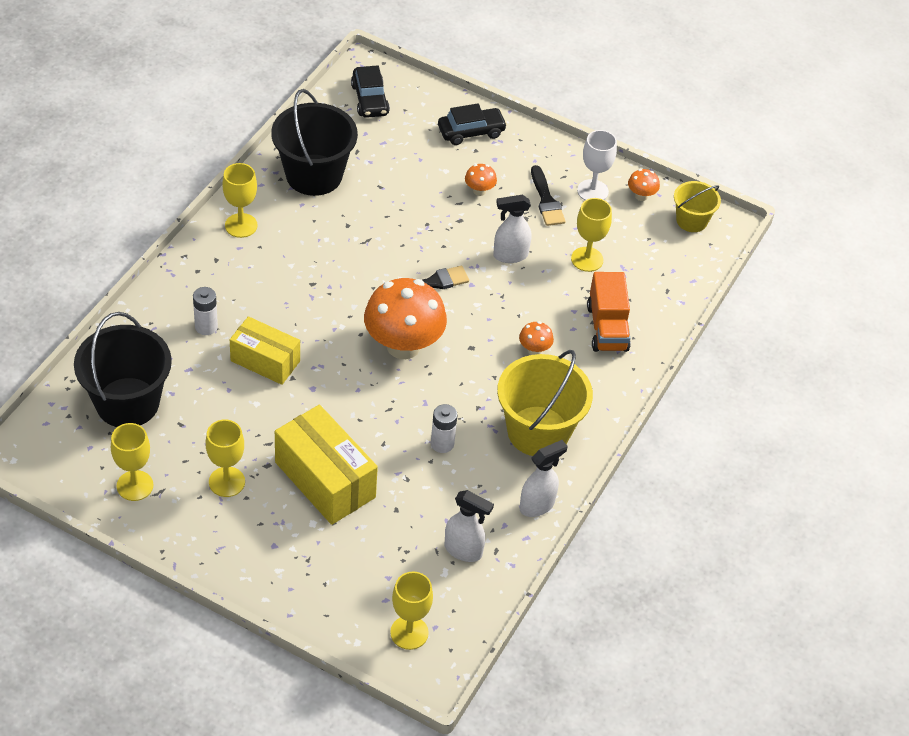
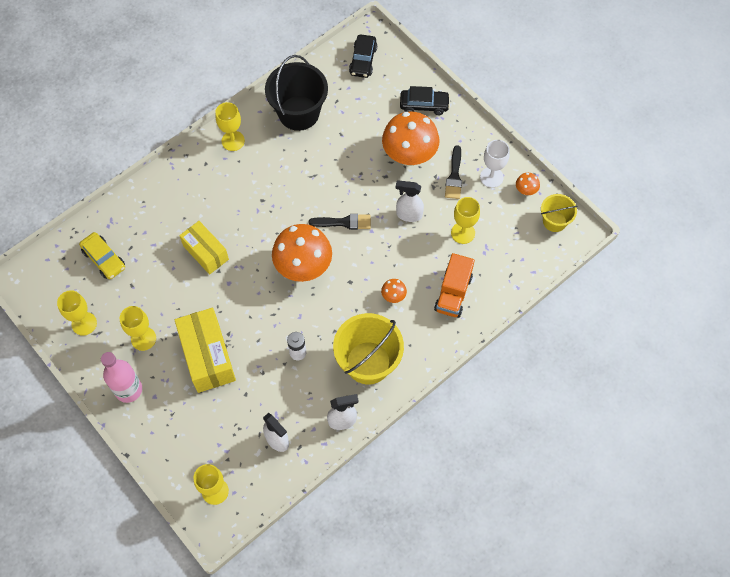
camera: 25 degrees right, 15 degrees up
black bucket [74,312,172,427] -> yellow car [79,232,125,279]
white battery [193,287,218,335] -> none
orange mushroom [465,164,497,196] -> orange mushroom [382,112,439,166], size x2.37
none -> pink bottle [101,352,142,403]

